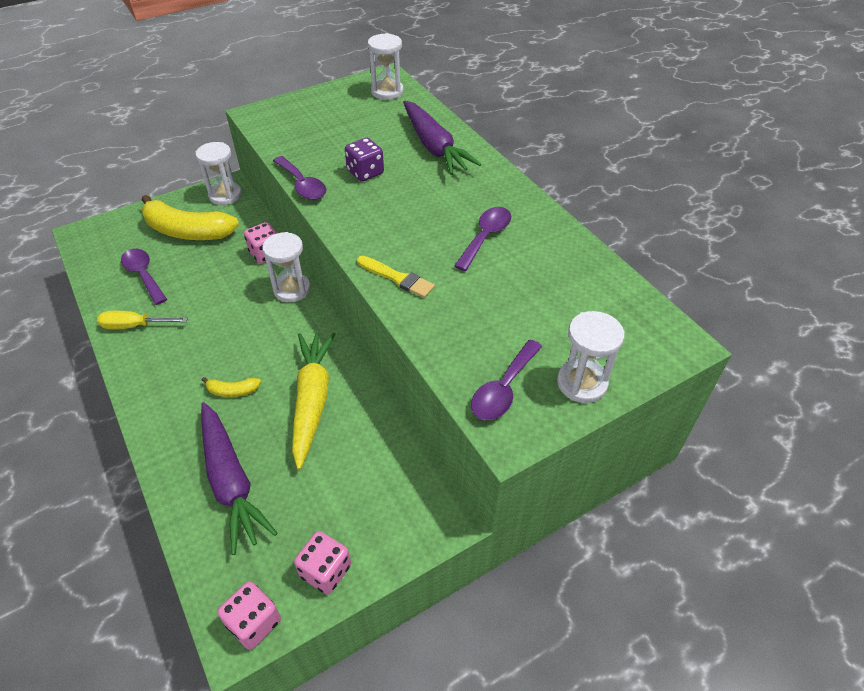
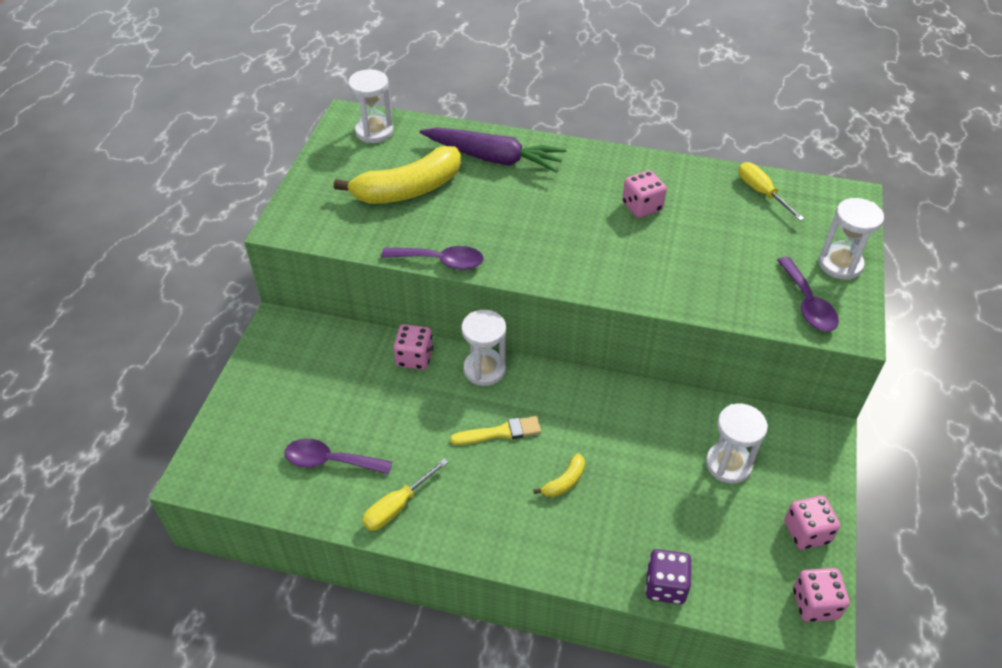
camera: 45 degrees left, 0 degrees up
yellow banana [142,195,239,240] -> yellow banana moved to [334,146,461,204]
white hourglass [196,142,242,205] -> white hourglass moved to [706,404,768,484]
purple carrot [201,402,278,555] -> none
yellow carrot [292,333,336,470] -> none
purple dice [345,138,384,182] -> purple dice moved to [645,549,692,604]
yellow brush [357,256,435,298] -> yellow brush moved to [450,416,541,445]
purple spoon [454,207,511,271] -> pink dice [622,170,667,218]
none -> yellow screwdriver [739,162,805,221]

